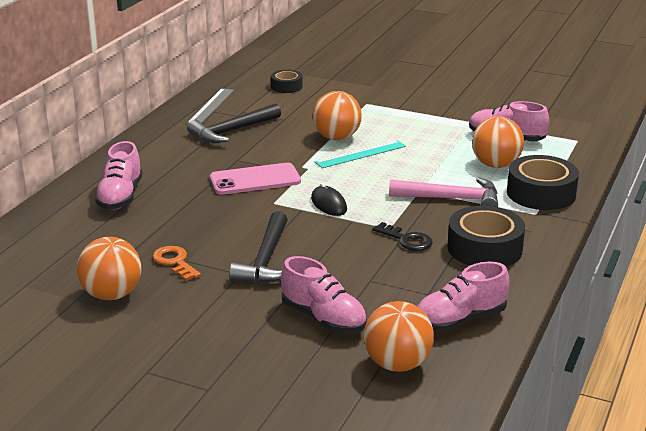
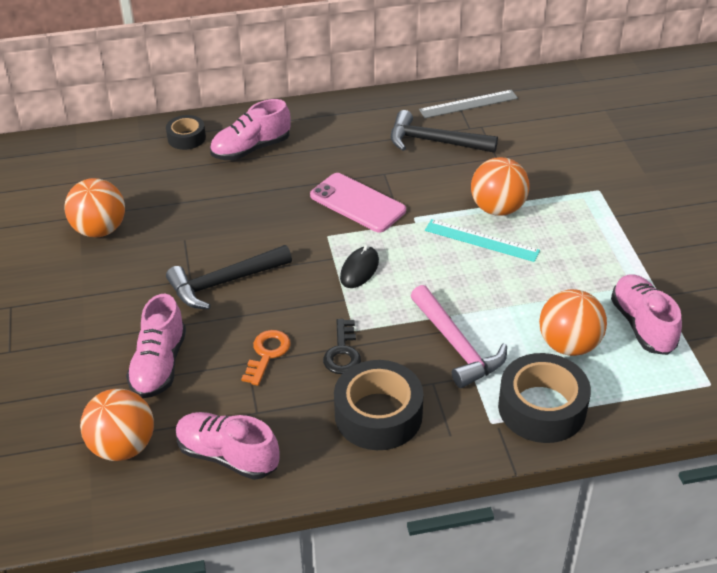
camera: 55 degrees right, 15 degrees up
orange key [153,246,201,281] -> orange key moved to [241,330,291,386]
black tape [271,70,303,93] -> black tape moved to [166,115,206,150]

